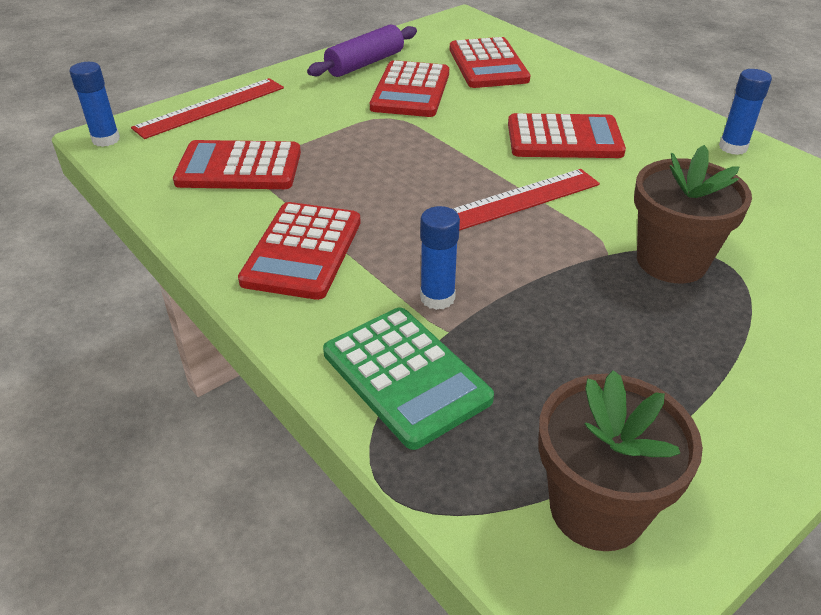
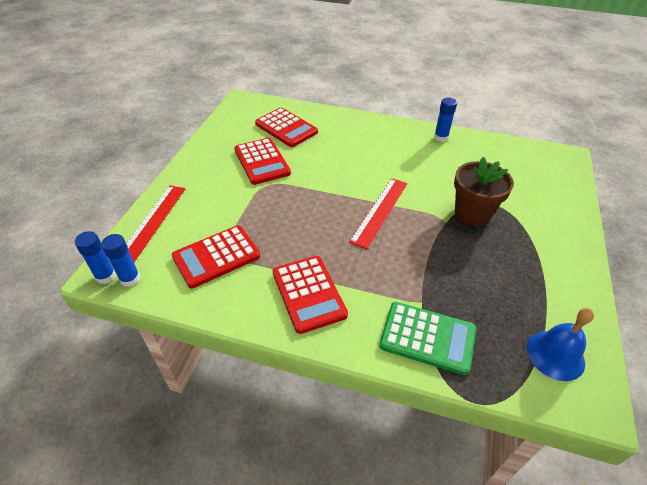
camera: 35 degrees left, 5 degrees up
purple rolling pin [307,24,417,77] -> none
blue glue stick [420,206,460,310] -> blue glue stick moved to [101,234,140,287]
red calculator [508,113,626,158] -> none
brown flower pot [538,370,703,551] -> blue bell [527,308,594,381]

